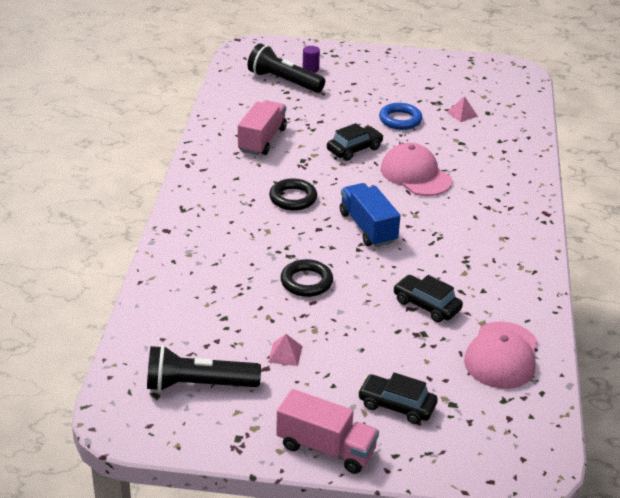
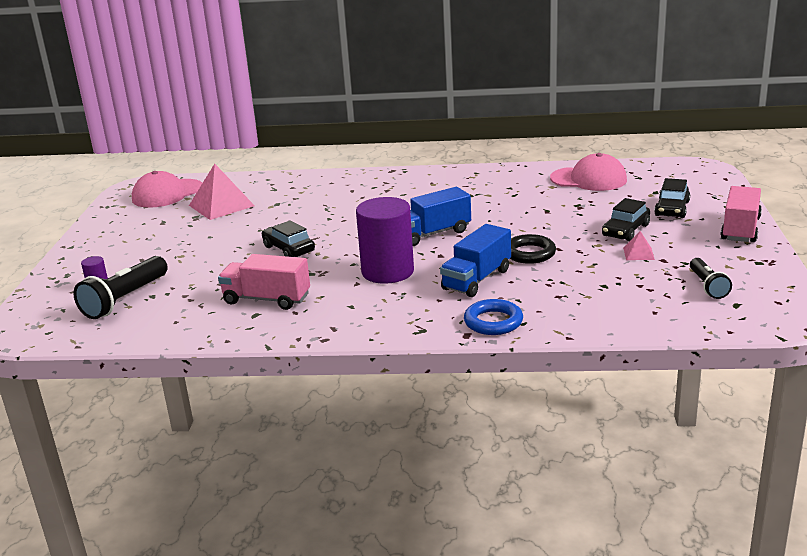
camera: 90 degrees left, 10 degrees down
black flashlight [147,345,261,392] -> black flashlight [690,258,732,299], size x0.61
black ring [269,178,317,210] -> purple cylinder [356,197,414,284]
blue ring [379,103,422,130] -> blue ring moved to [464,299,523,335]
pink cap [381,143,452,196] -> pink cap moved to [132,171,202,208]
black car [393,275,463,323] -> black car moved to [602,198,650,241]
pink pyramid [447,96,478,122] -> pink pyramid [189,164,255,220], size x2.10
none -> blue truck [440,224,511,297]

